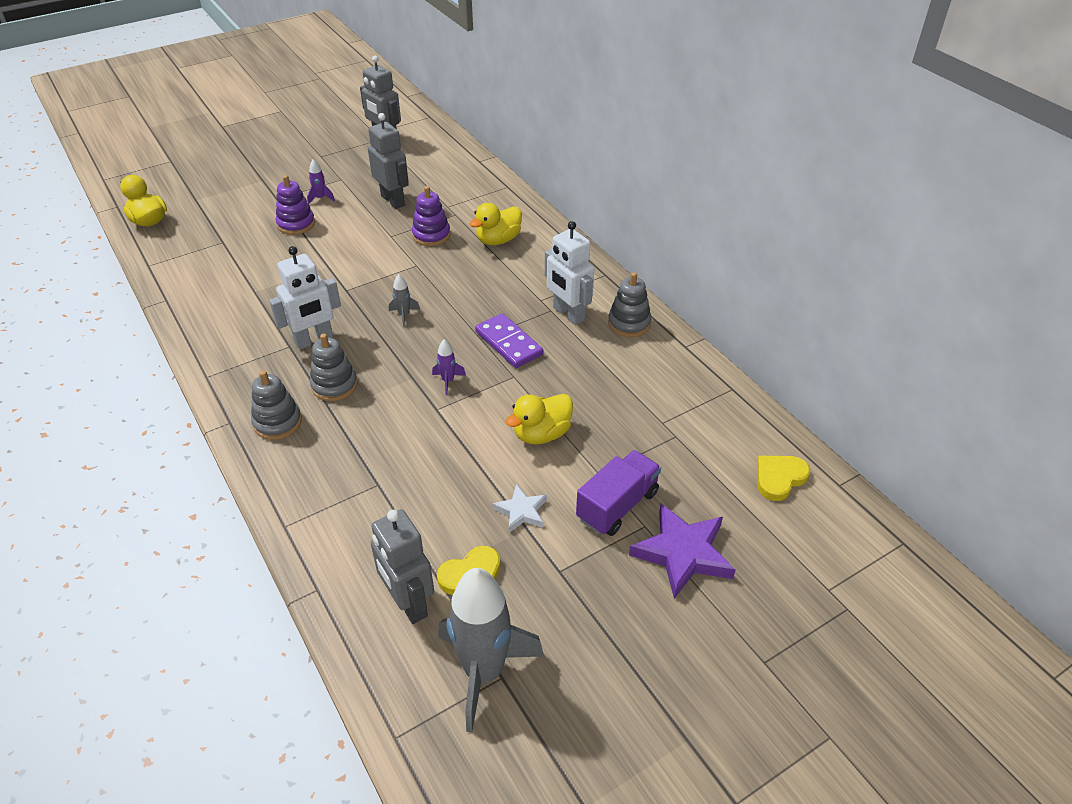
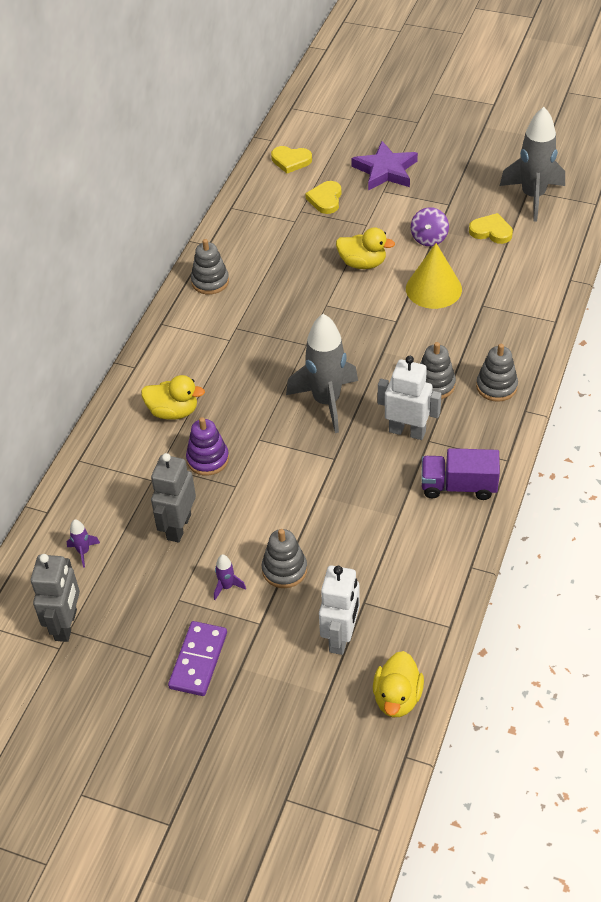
camera: 125 degrees left, 5 degrees up
purple stacking toy [276,175,315,235] -> grey stacking toy [261,529,307,588]
grey robot [371,509,434,624] -> none
grey rocket [389,274,420,327] -> grey rocket [286,314,358,433], size x2.44
purple rocket [432,339,466,395] -> purple rocket moved to [67,519,100,568]
purple domino [475,313,543,368] -> purple domino moved to [168,621,227,696]
white star [493,484,547,533] -> purple spinning top [411,207,449,246]
white robot [545,221,594,325] -> white robot moved to [319,565,360,655]
purple truck [576,450,661,536] -> purple truck moved to [421,448,500,500]
none -> yellow heart [305,181,341,214]
none -> yellow cone [406,243,462,309]

